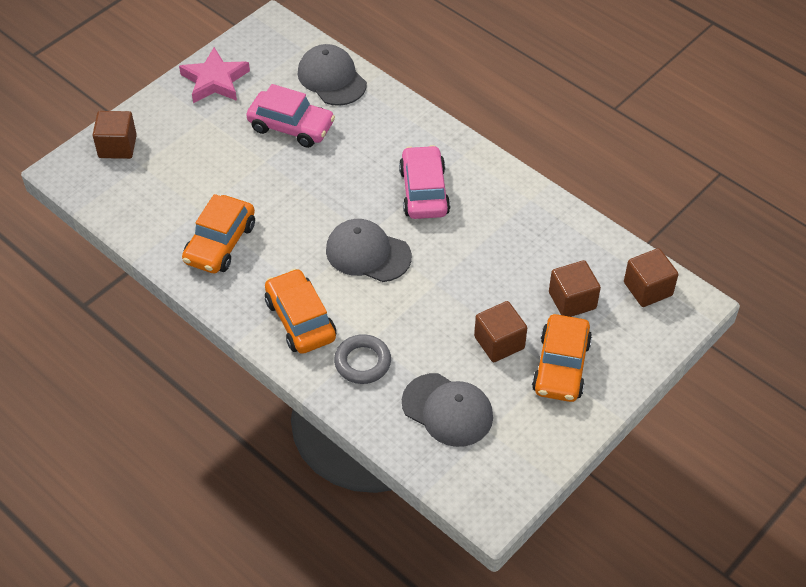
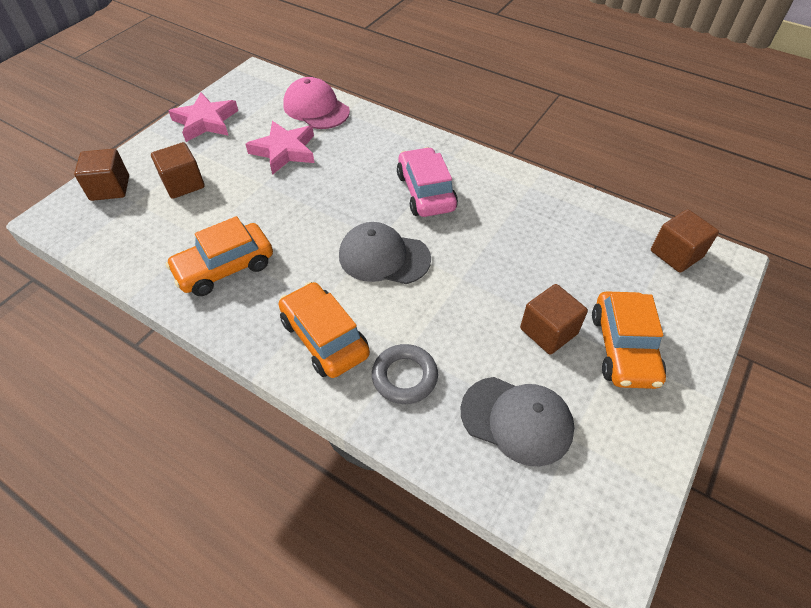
camera: 10 degrees left, 0 degrees up
orange car [182,194,255,273] -> orange car turned 45 degrees clockwise [166,216,273,296]
pink car [246,84,335,148] -> pink star [245,121,314,175]
grey cap [298,44,367,106] -> pink cap [283,77,350,129]
brown cube [549,260,601,317] -> brown cube moved to [151,142,205,199]

